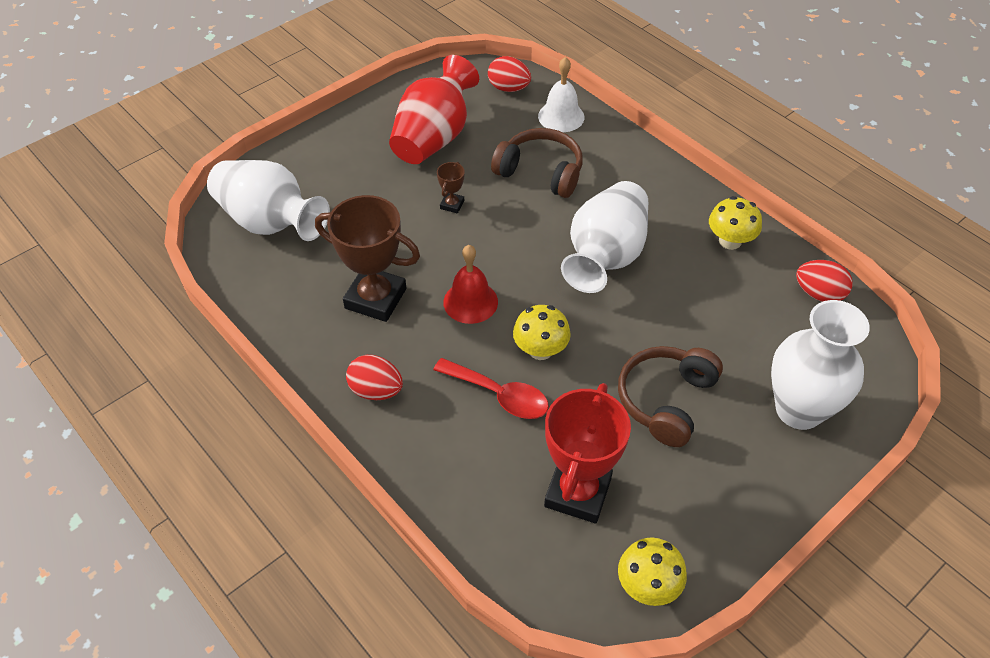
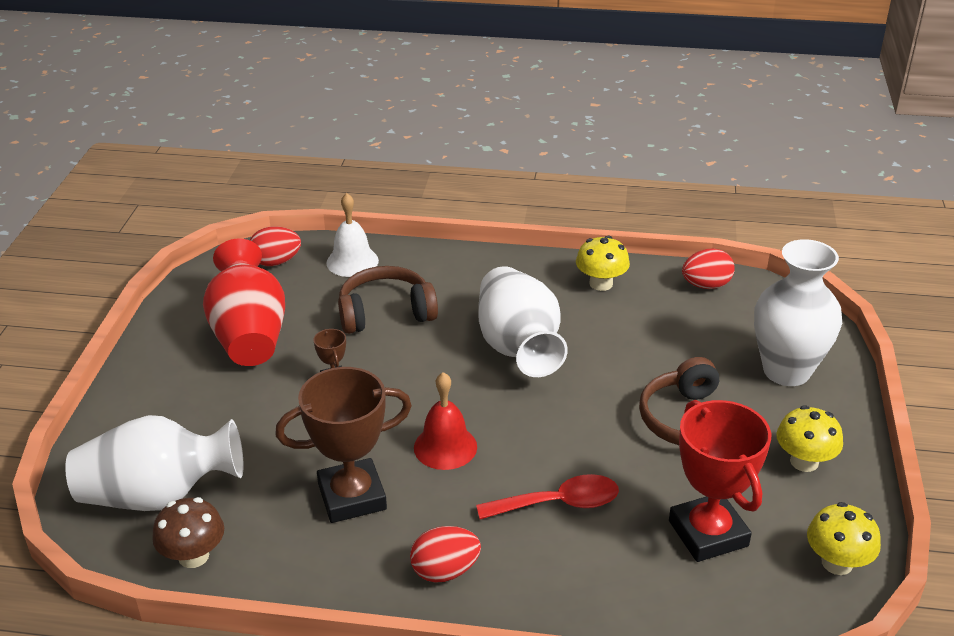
camera: 40 degrees left, 15 degrees down
yellow mushroom [513,305,571,360] -> yellow mushroom moved to [776,405,843,472]
none -> brown mushroom [152,497,224,568]

